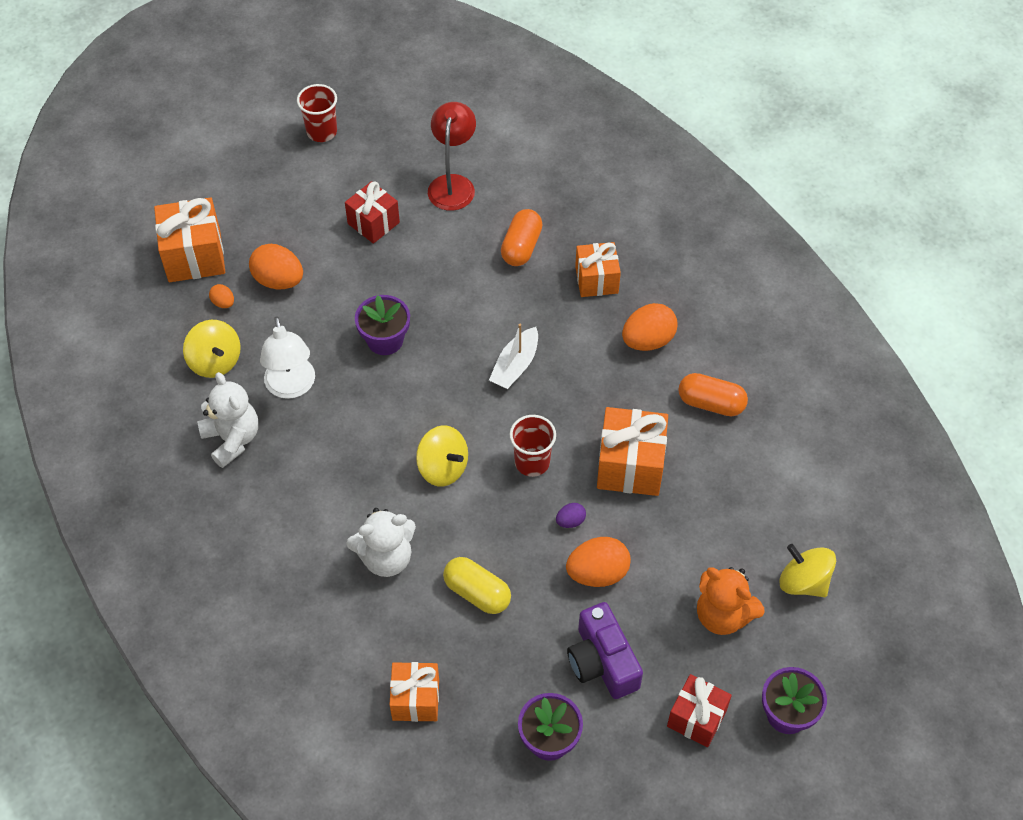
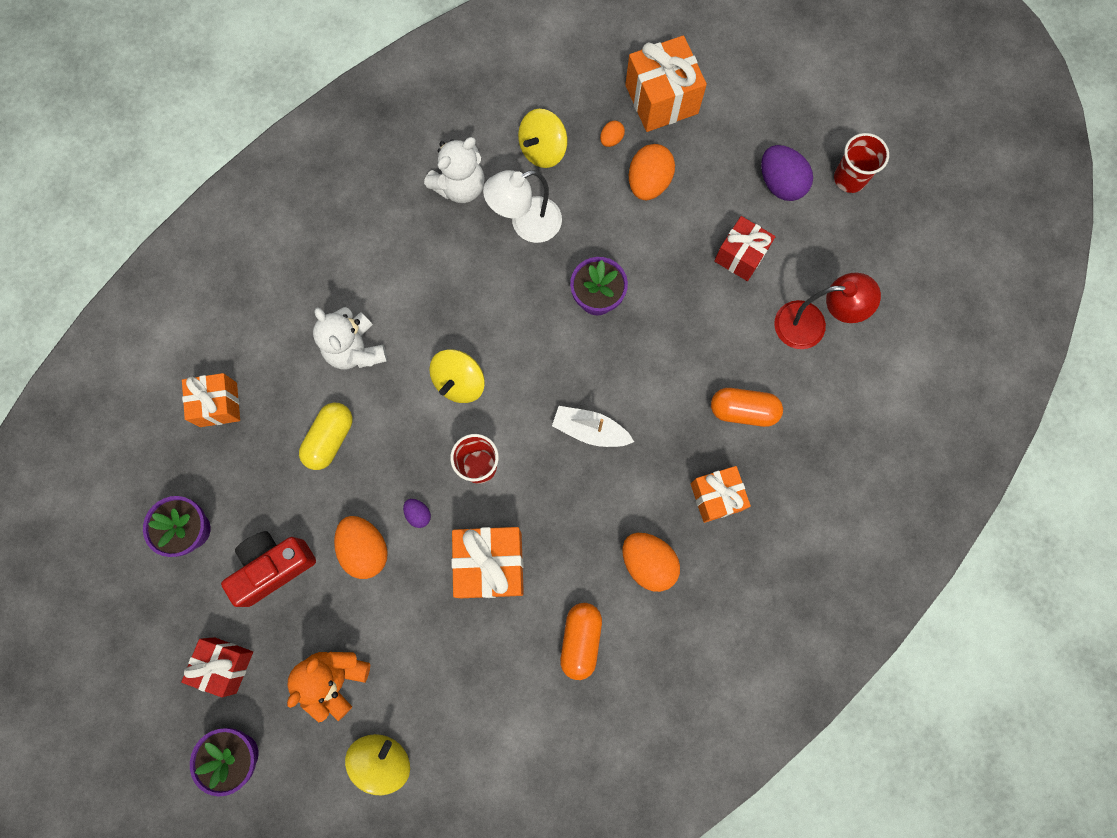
camera: 80 degrees right, 20 degrees up
purple camera [567,602,643,699] -> red camera [221,531,316,607]
none -> purple egg [761,145,813,201]

